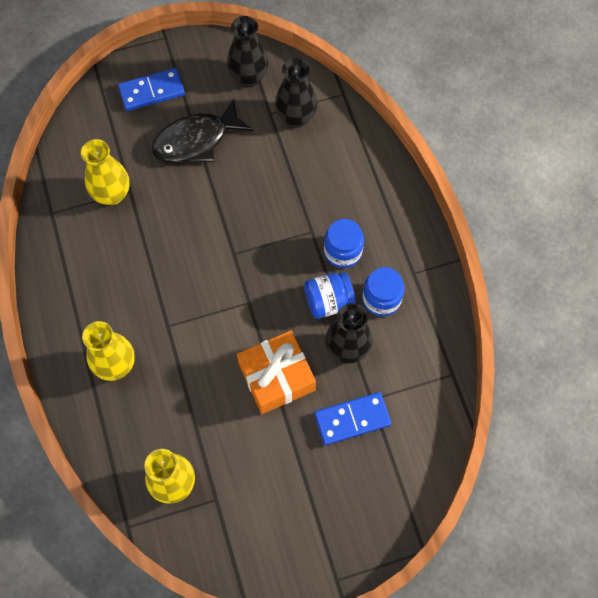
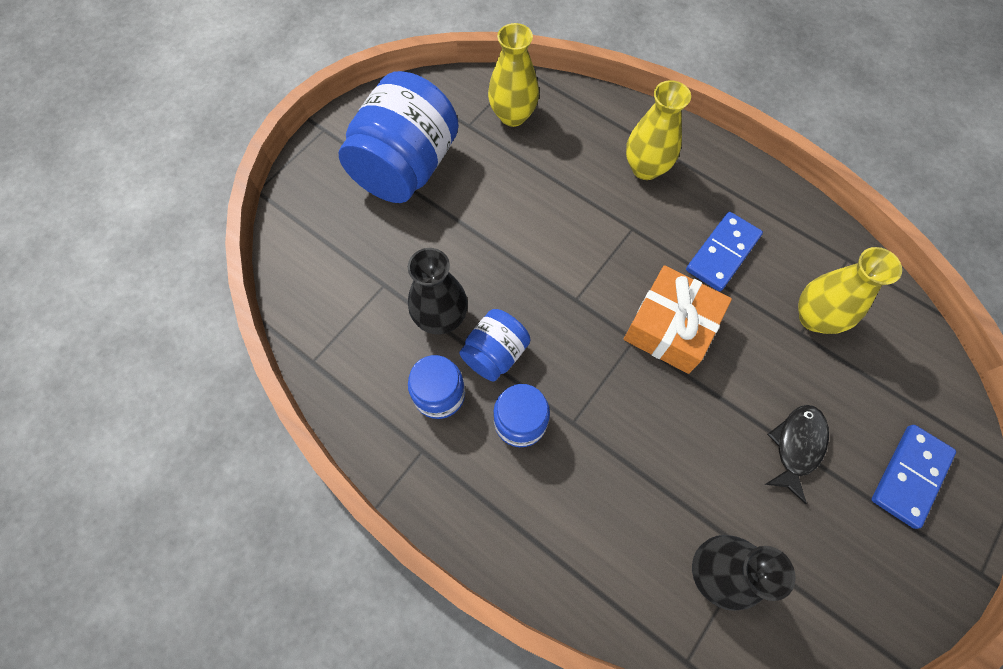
camera: 145 degrees right, 0 degrees up
black fish [152,99,253,163] -> black fish [764,405,829,504], size x0.66
black vase [227,16,268,87] -> none
orange gift [237,330,316,414] -> orange gift moved to [624,265,732,374]
blue domino [314,392,391,445] -> blue domino moved to [686,212,763,292]
none -> blue jar [339,71,459,203]

